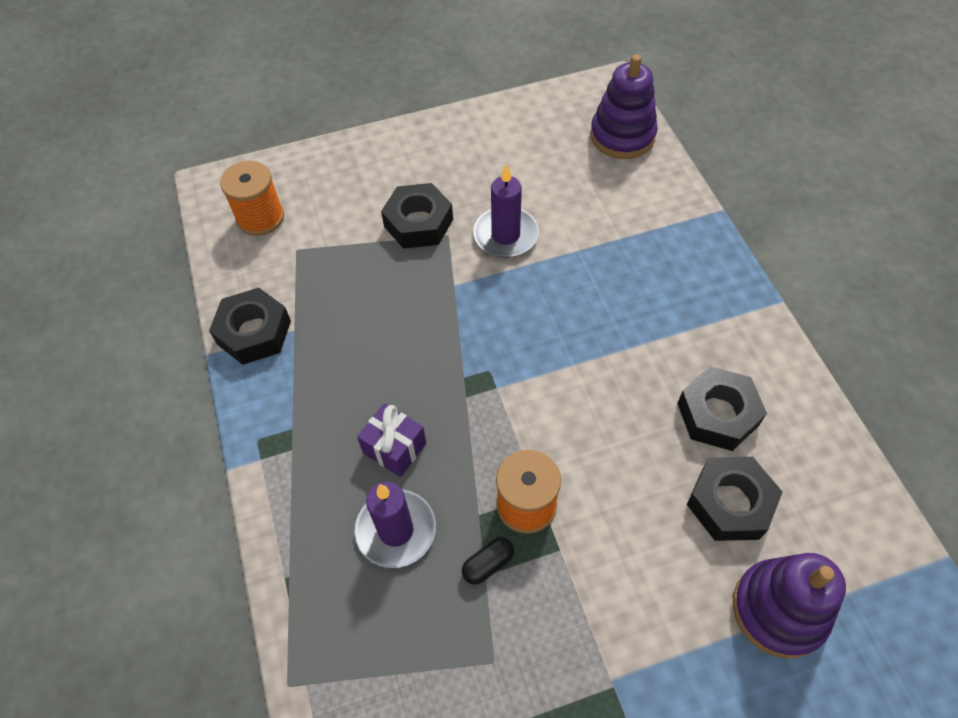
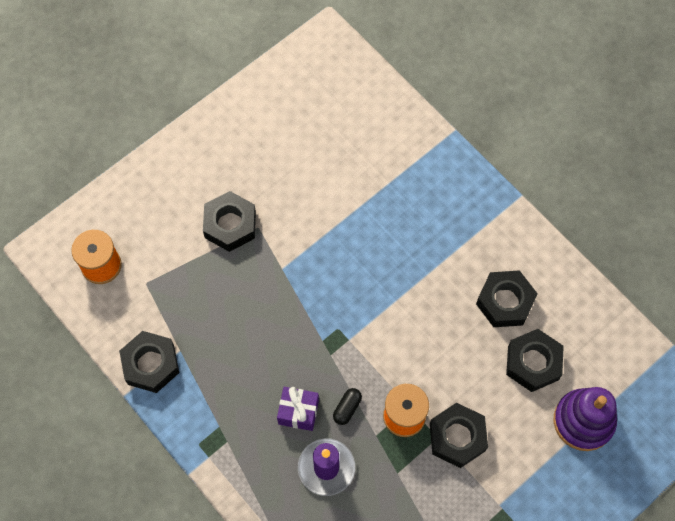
camera: 25 degrees left, 10 degrees up
black capsule [462,537,514,585] -> black capsule moved to [333,388,362,425]
purple candle [473,163,539,258] -> none
purple stacking toy [590,54,658,159] -> none
none -> black nut [430,403,488,468]

